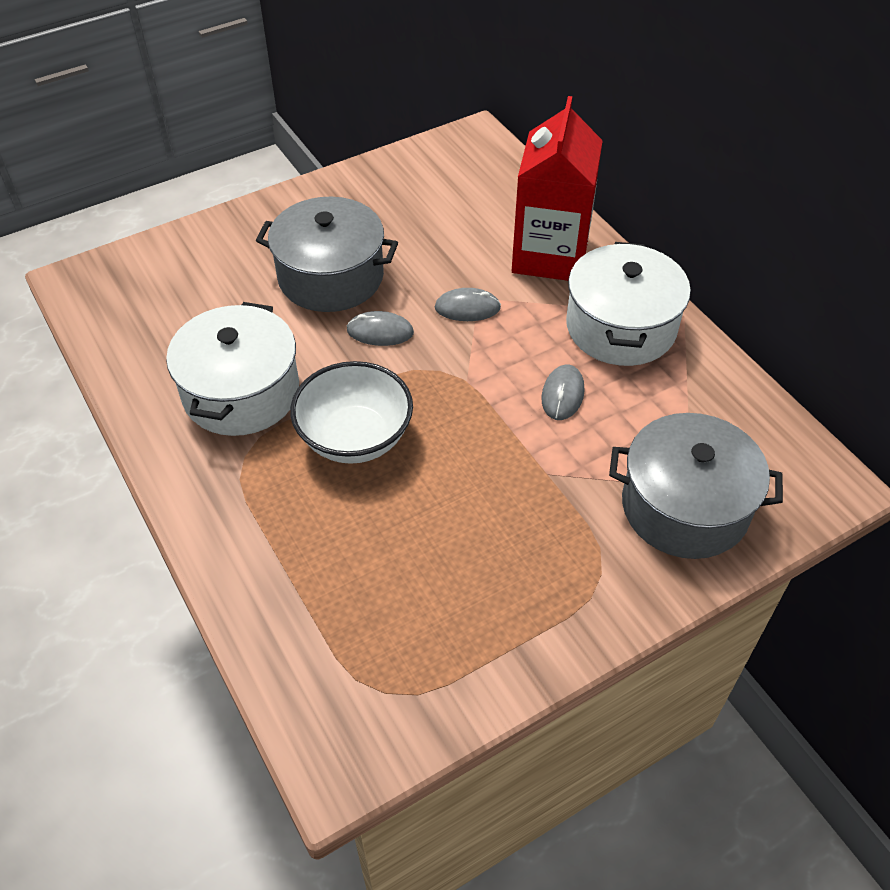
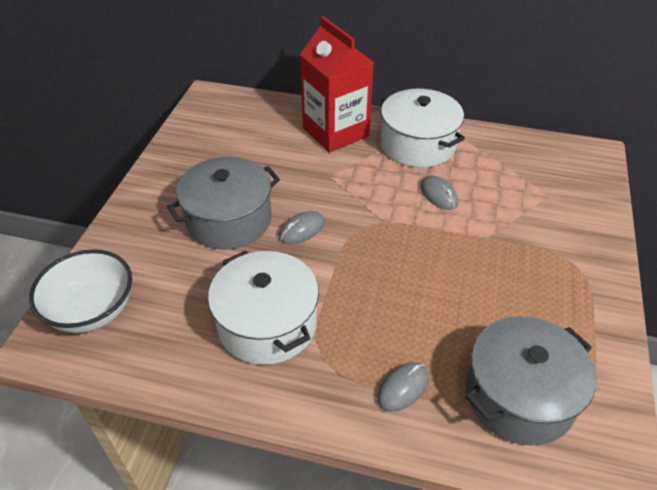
camera: 45 degrees left, 5 degrees down
white bowl [290,361,413,464] -> white bowl moved to [29,250,132,333]
grey mouse [435,288,501,321] -> grey mouse moved to [377,362,429,412]
grey pot [609,413,783,559] -> grey pot moved to [466,316,596,446]

